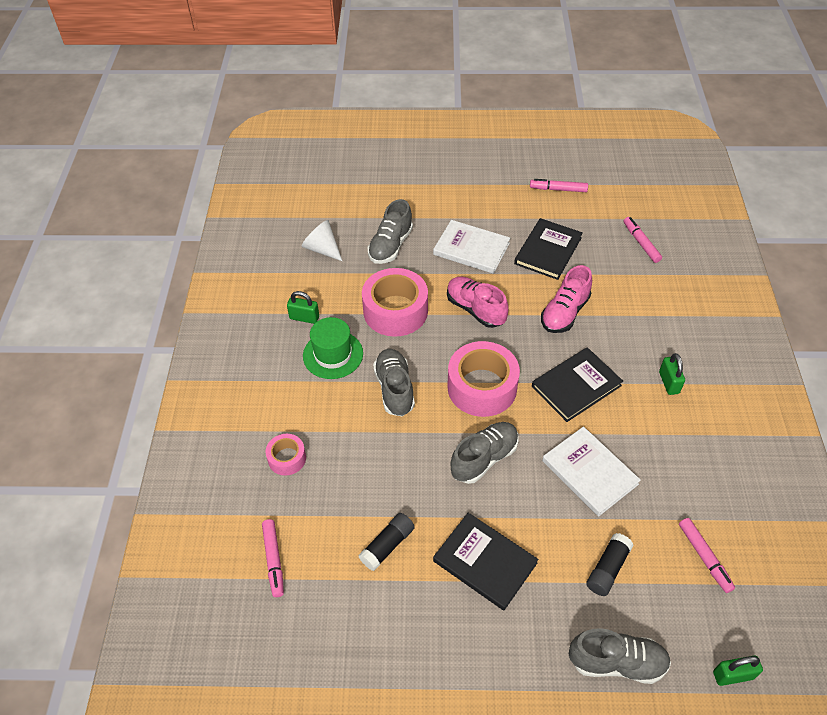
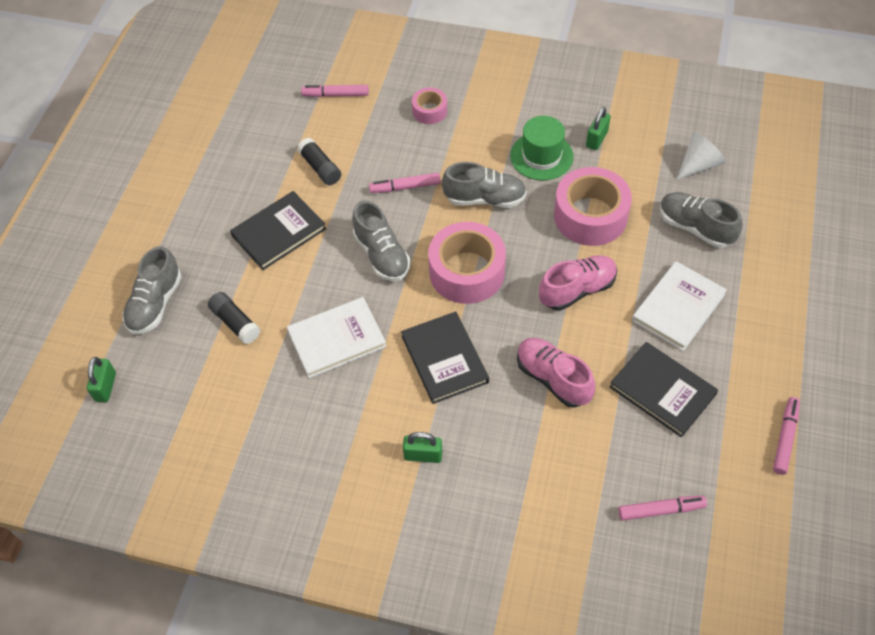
camera: 105 degrees right, 5 degrees up
pink marker [679,518,735,593] -> pink marker moved to [369,173,441,193]

